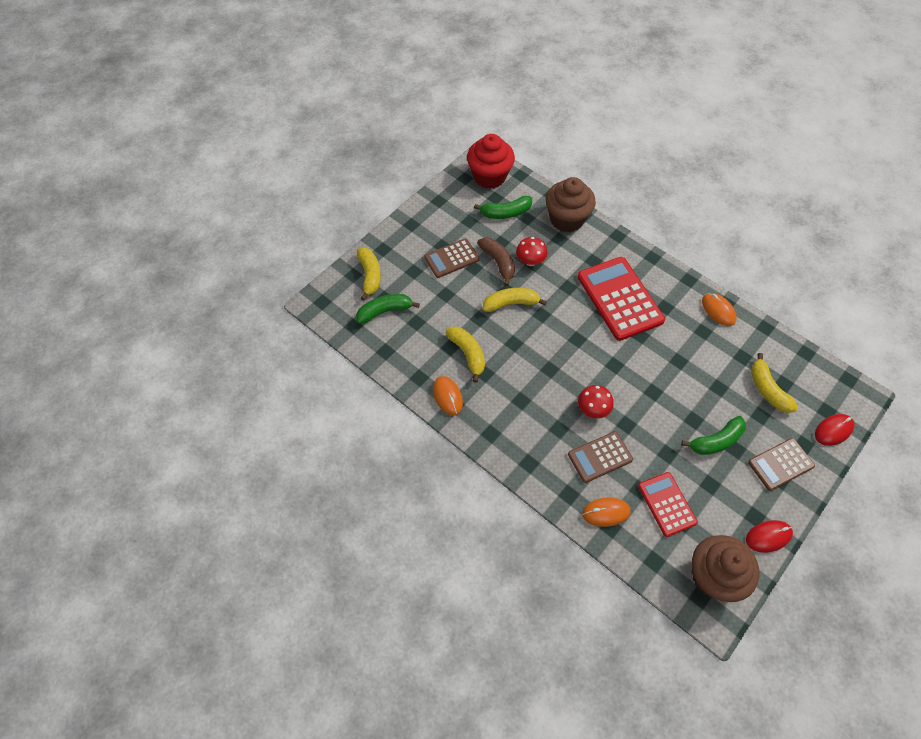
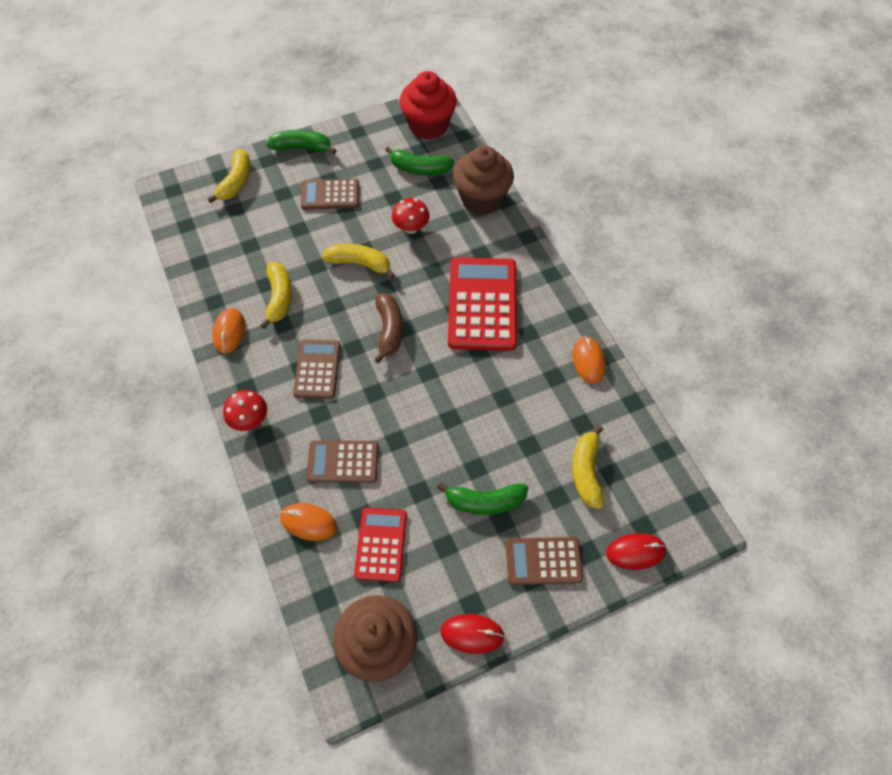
camera: 25 degrees right, 0 degrees up
green banana [356,294,420,324] -> green banana moved to [267,130,337,154]
brown banana [477,237,515,286] -> brown banana moved to [374,293,403,363]
red mushroom [578,385,614,418] -> red mushroom moved to [223,390,267,431]
none -> brown calculator [293,340,341,399]

